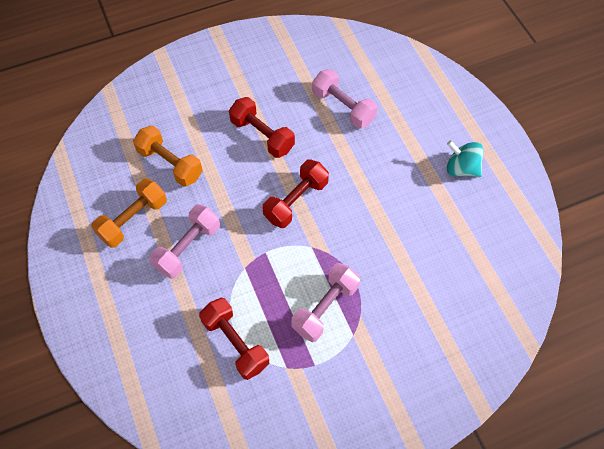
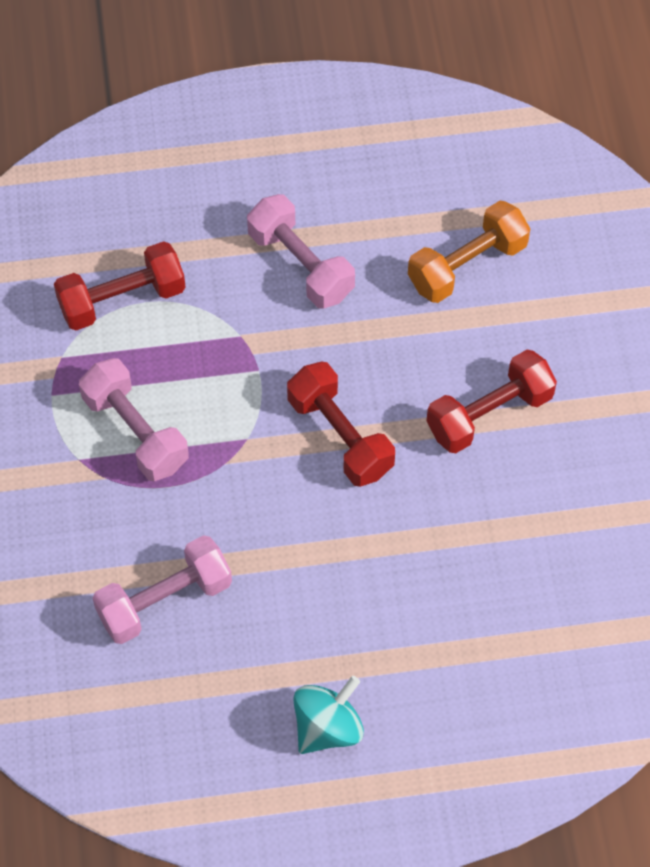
camera: 105 degrees right, 0 degrees up
orange dumbbell [91,178,167,248] -> none
pink dumbbell [312,69,378,129] -> pink dumbbell moved to [93,535,232,644]

